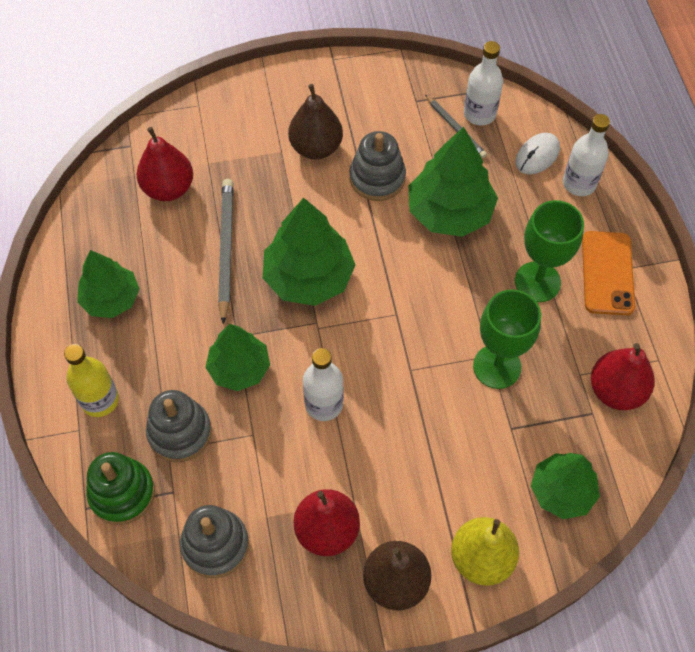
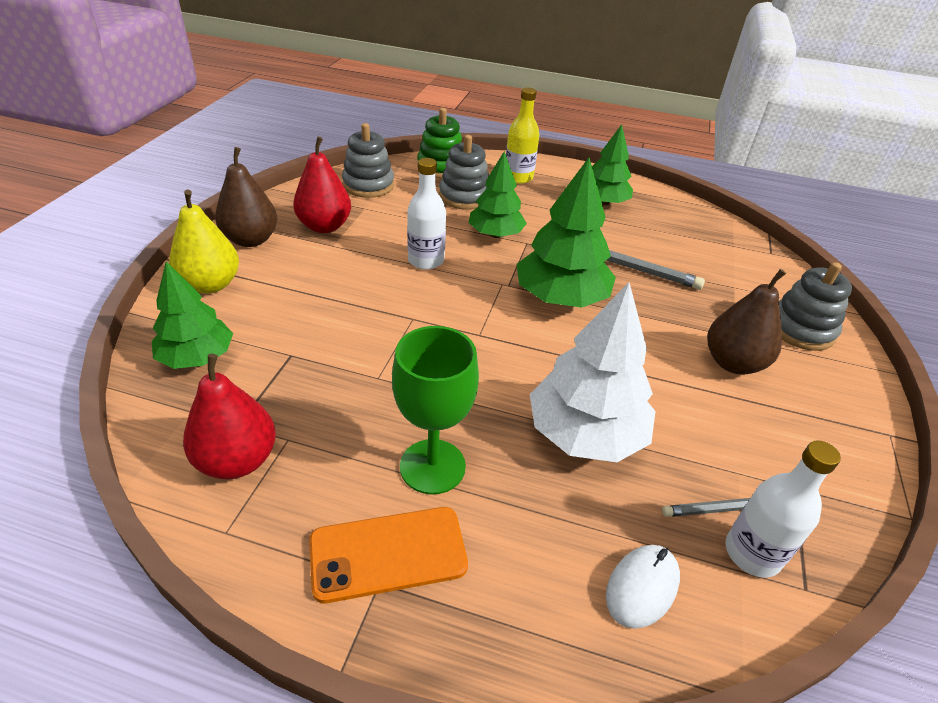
camera: 115 degrees right, 20 degrees down
red pear [137,127,193,201] -> none
grey stacking toy [350,131,406,201] -> grey stacking toy moved to [779,262,852,351]
green tree [408,127,498,237] -> white tree [530,282,656,462]
green goblet [473,289,541,389] -> none
white mouse [515,133,560,174] -> white mouse turned 60 degrees clockwise [606,545,680,629]
white bottle [563,114,610,196] -> none
orange phone [582,231,635,315] -> orange phone turned 45 degrees counterclockwise [309,507,468,603]

